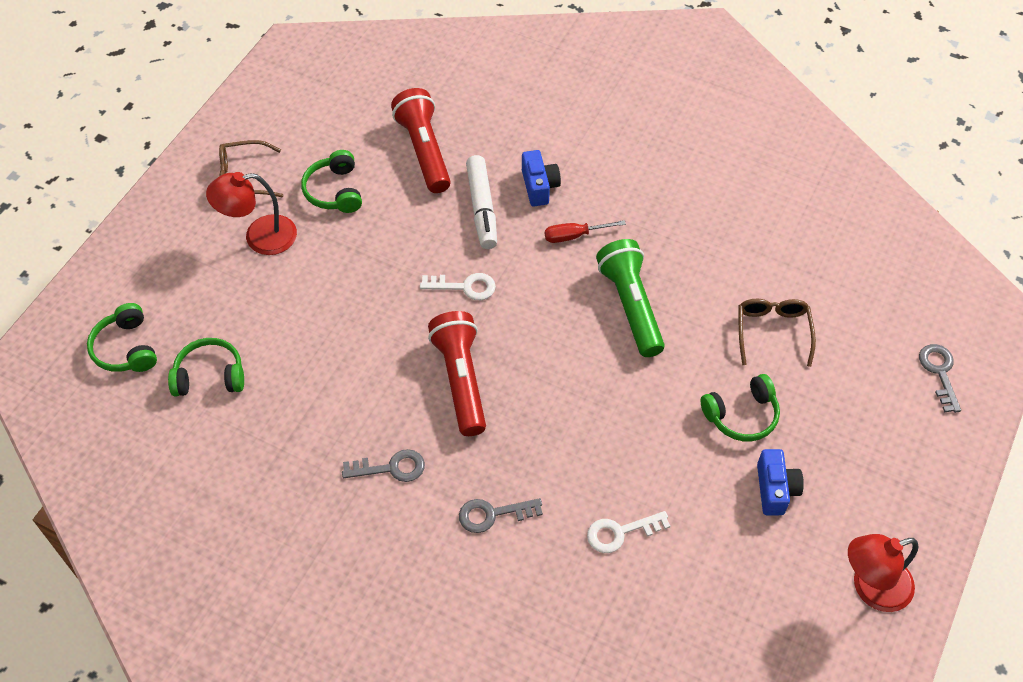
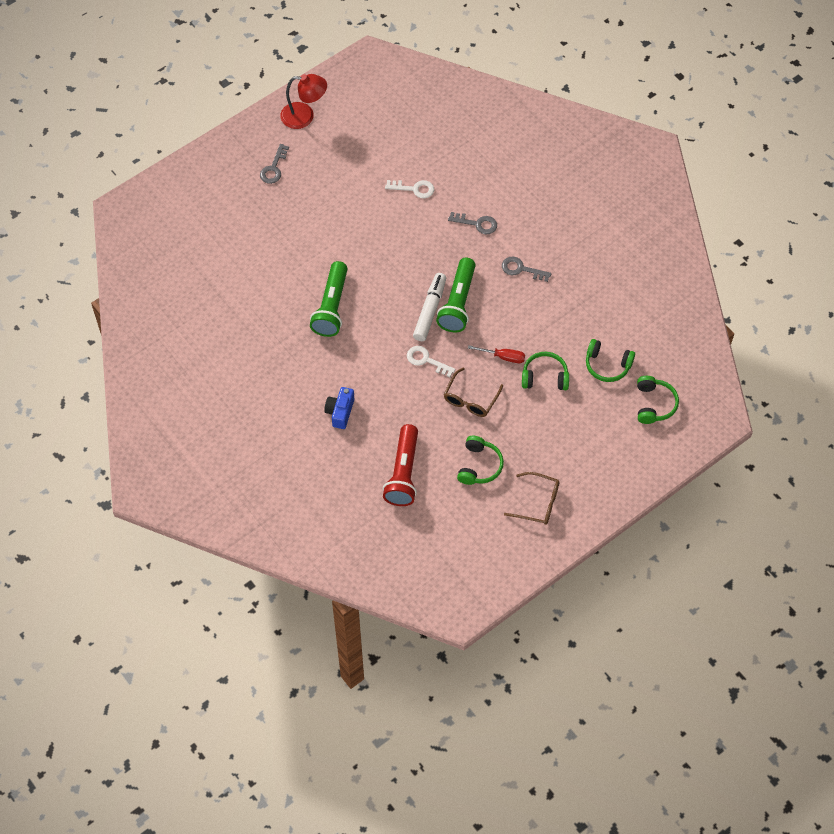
camera: 155 degrees left, 5 degrees up
red lamp [206,172,297,255] -> none
red flashlight [428,311,486,436] -> green flashlight [436,258,476,332]
white marker [466,155,497,249] -> white marker moved to [413,273,446,341]
red screwdriver [545,220,626,243] -> red screwdriver moved to [468,345,525,363]
green headphones [700,374,780,441] -> green headphones moved to [522,352,569,390]
brown glasses [738,299,816,367] -> brown glasses moved to [444,368,503,417]
blue camera [757,449,804,515] -> none
grey key [919,344,961,413] -> grey key moved to [260,144,289,184]

